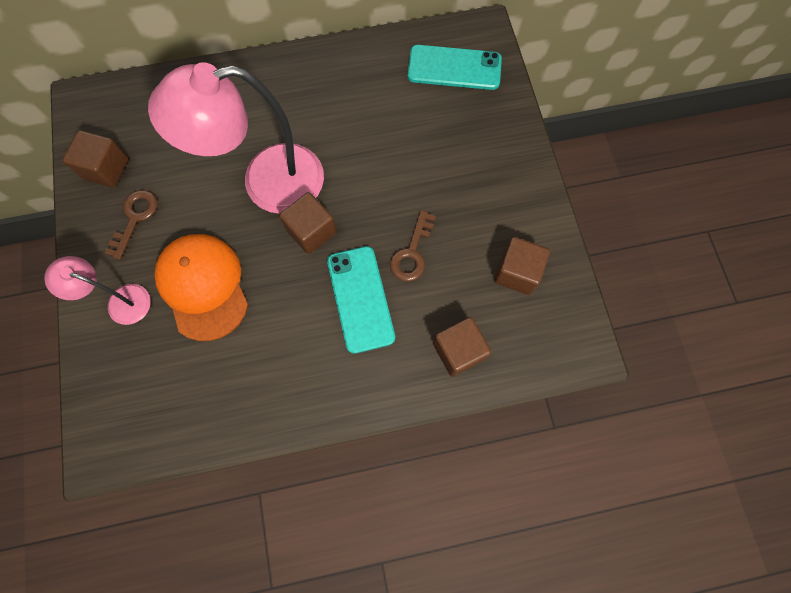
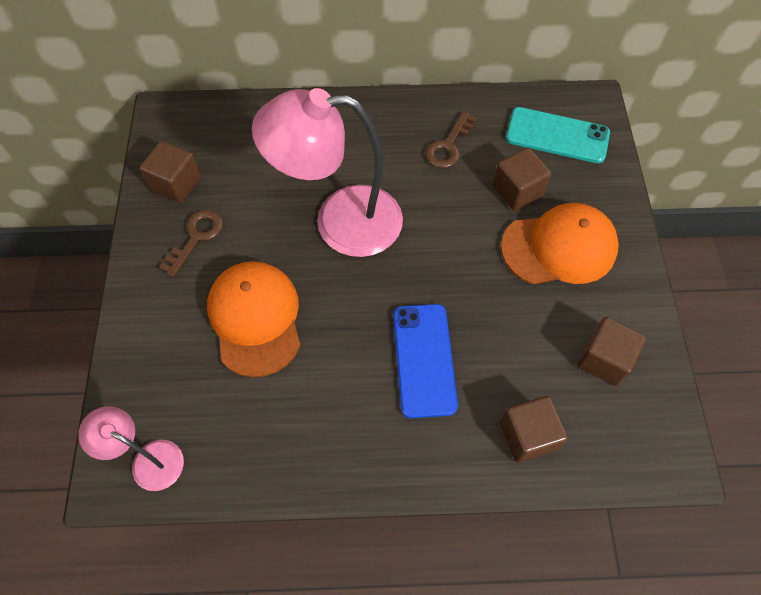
camera: 10 degrees right, 10 degrees down
pink lamp [44,256,151,325] -> pink lamp moved to [78,406,184,491]
brown cube [279,192,337,254] -> brown cube moved to [492,147,551,211]
turquoise phone [327,246,395,354] -> blue phone [393,304,458,418]
brown key [390,210,436,282] -> brown key moved to [425,112,477,168]
none -> orange cap [501,203,619,285]

